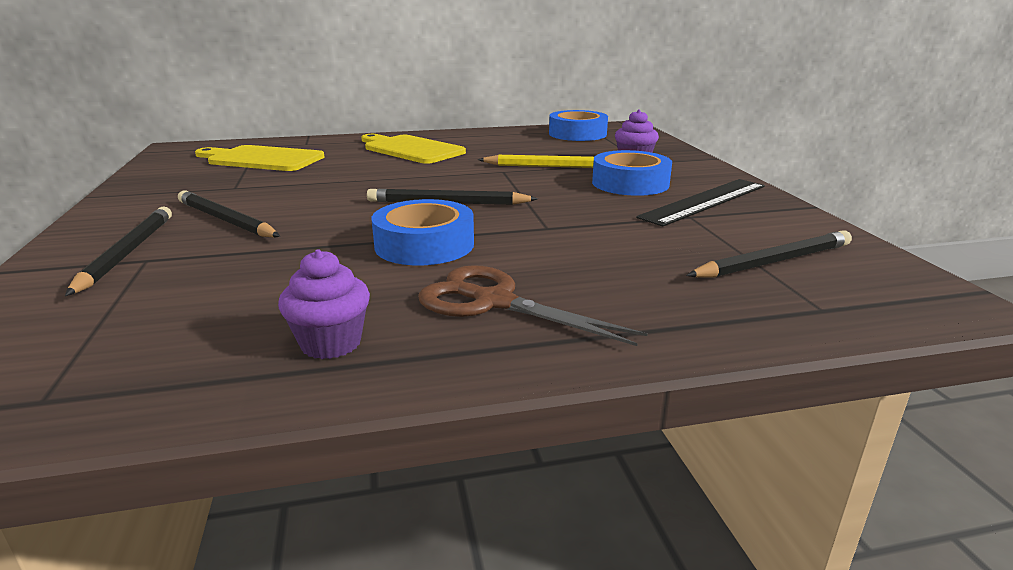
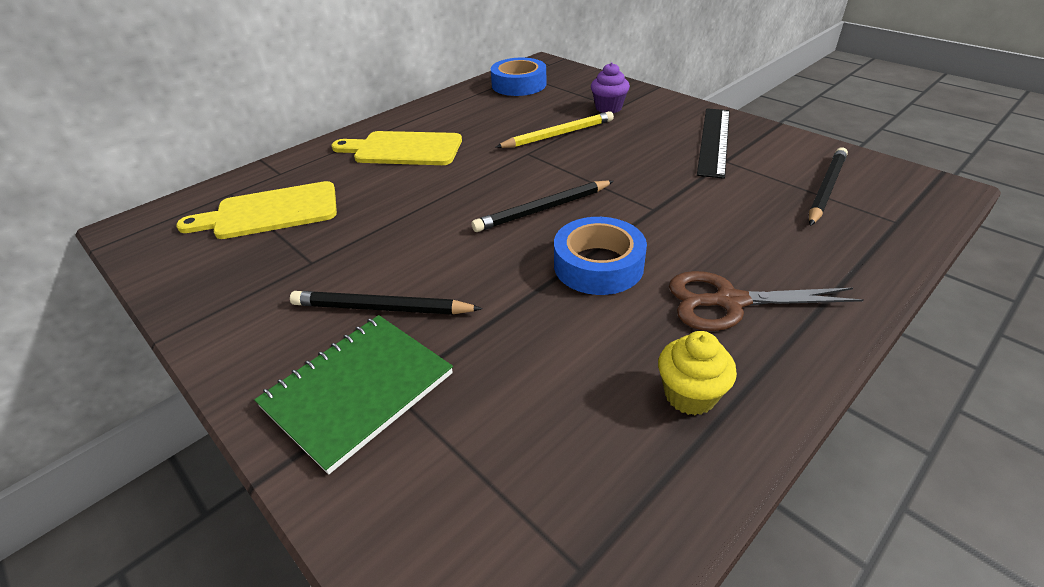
camera: 30 degrees left, 15 degrees up
black pencil [65,207,172,296] -> green notebook [254,315,453,474]
purple cupcake [278,249,370,359] -> yellow cupcake [658,331,737,415]
blue tape [592,150,672,196] -> none

